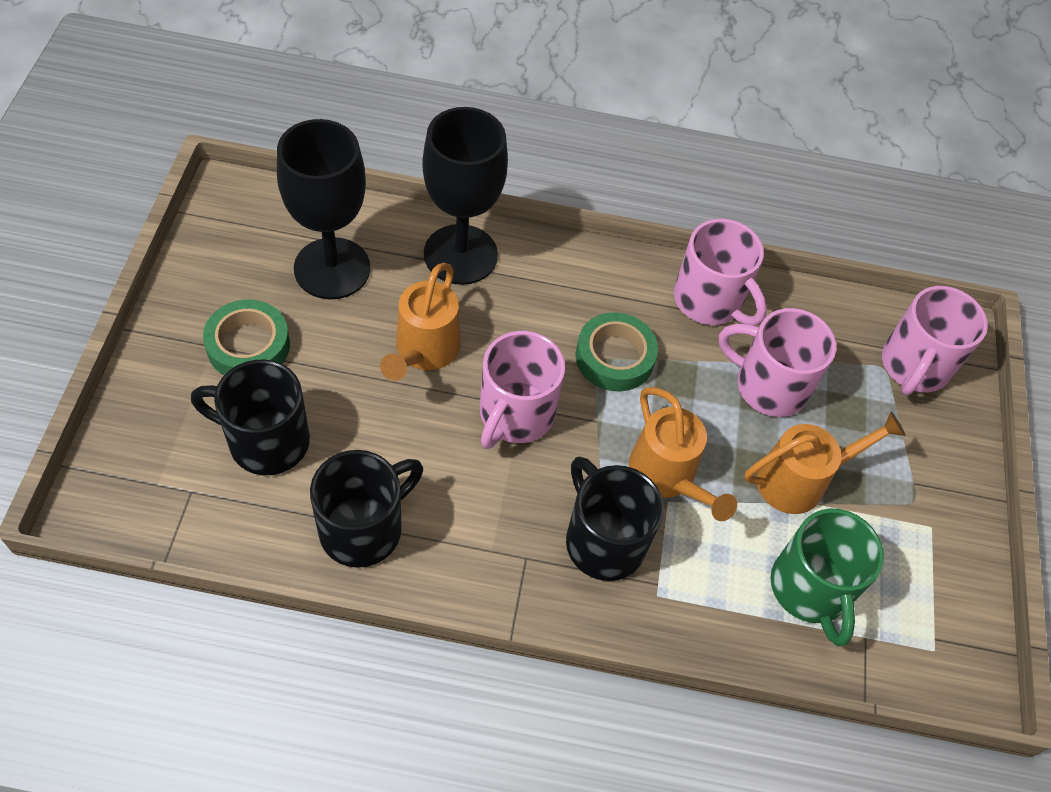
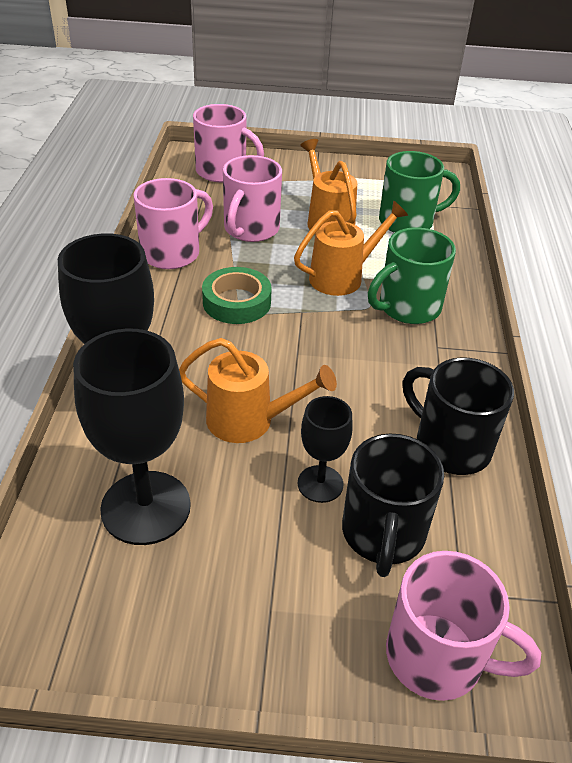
camera: 90 degrees left, 15 degrees down
green tape [203,300,290,375] -> none
pink mug [480,331,565,449] -> pink mug moved to [386,551,541,701]
black mug [566,456,664,581] -> green mug [368,227,456,324]
none -> black goblet [298,396,353,503]

